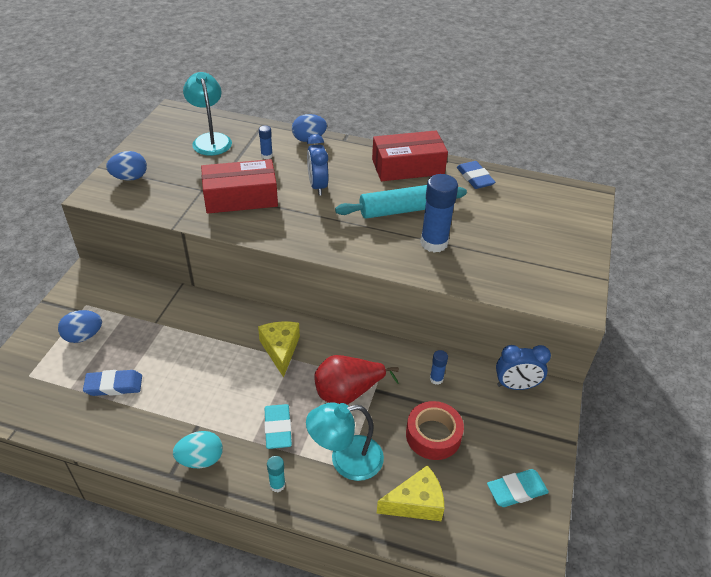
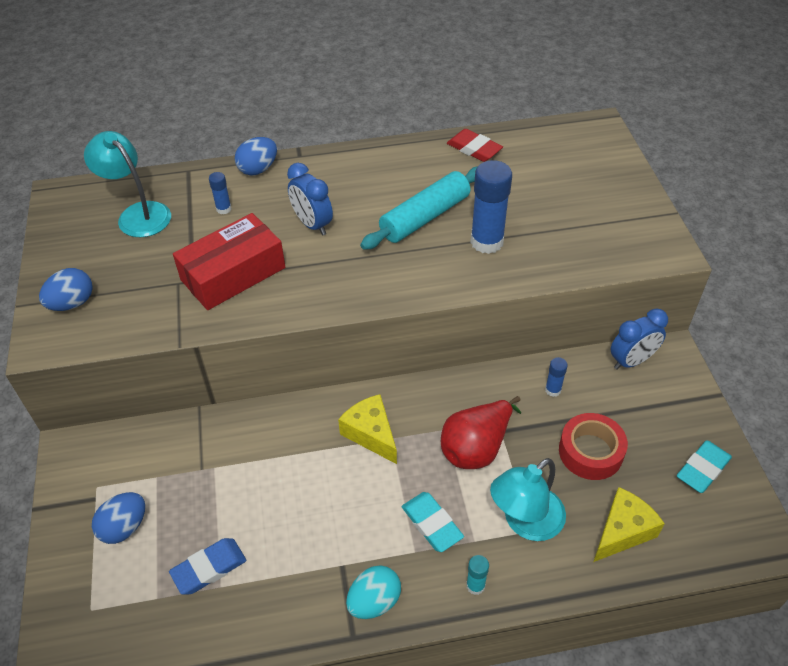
camera: 25 degrees left, 5 degrees up
red box [372,130,448,181] -> none
blue eraser [457,161,496,189] -> red eraser [447,129,503,162]

